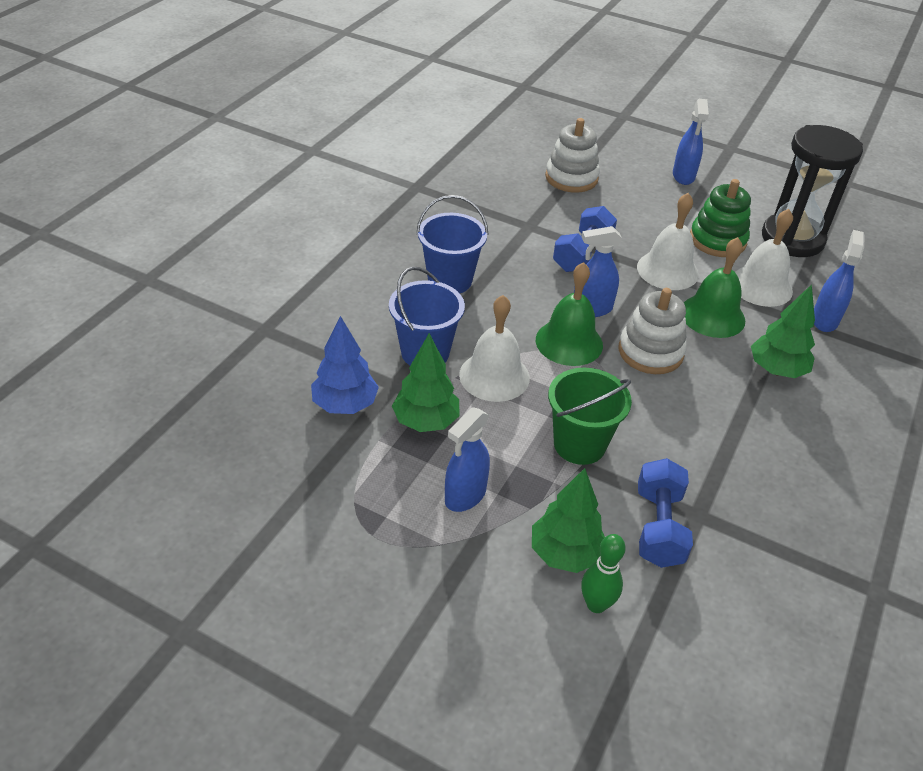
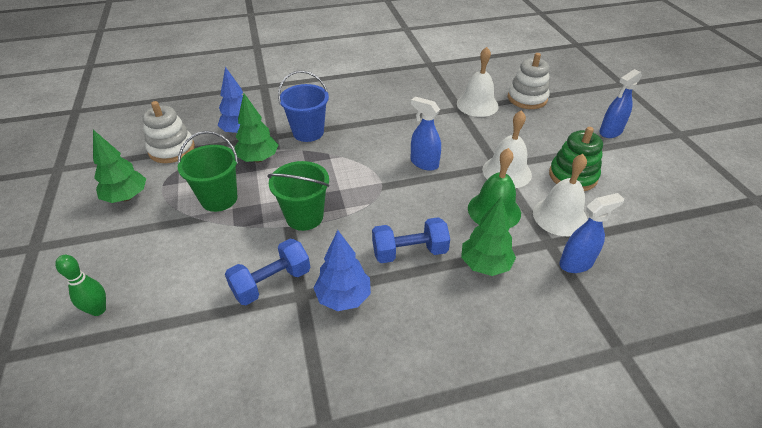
camera: 50 degrees right, 0 degrees up
blue bucket [416,195,489,293] -> none
blue spray bottle [445,407,490,512] -> green bucket [178,131,238,212]
white bell [459,295,530,402] -> white bell moved to [457,47,499,117]
green tree [532,468,605,573] -> green tree moved to [93,130,146,203]
green bell [536,262,603,366] -> none
blue dumbbell [553,206,617,272] -> blue dumbbell moved to [372,217,450,263]
green bowling pin [581,534,626,613] -> green bowling pin moved to [55,255,106,316]
white stacking toy [619,288,687,374] -> white stacking toy moved to [143,101,195,163]
black hourglass [762,125,863,257] -> none
none -> blue tree [314,230,371,311]

